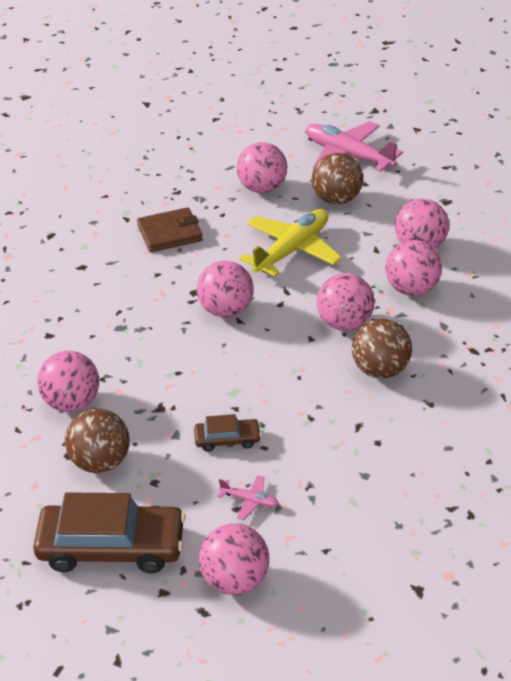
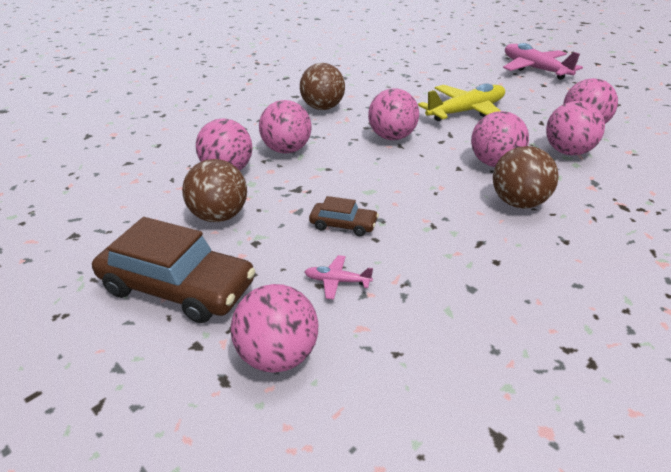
camera: 20 degrees right, 5 degrees down
brown wallet [137,207,203,252] -> none
pink plane [217,475,279,520] -> pink plane turned 150 degrees clockwise [305,255,373,299]
pink ball [237,142,287,193] -> pink ball moved to [259,100,312,154]
brown ball [312,153,363,204] -> brown ball moved to [300,63,345,110]

